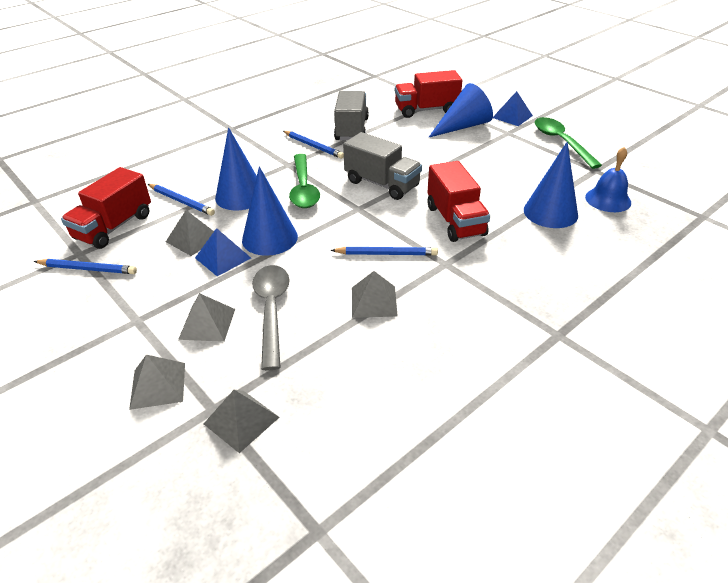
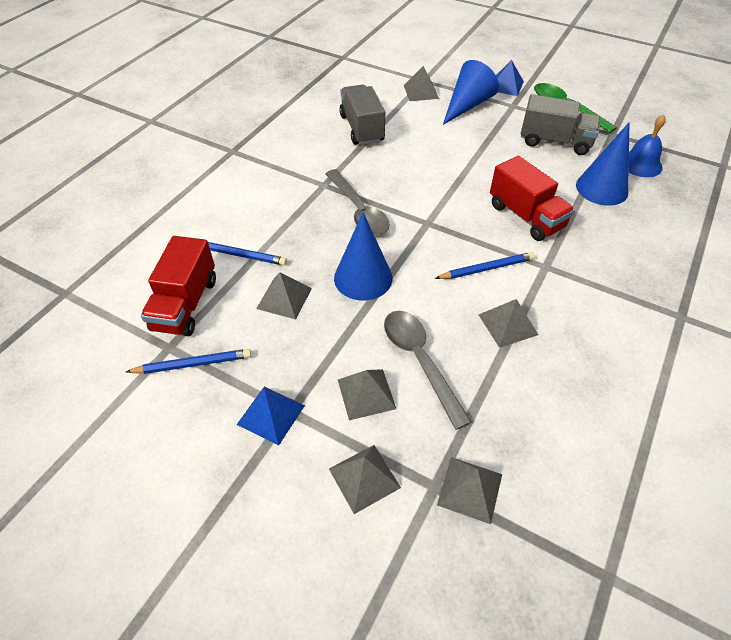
camera: 20 degrees left, 10 degrees up
blue pyramid [195,228,251,276] -> blue pyramid moved to [237,387,305,445]
blue cone [215,127,257,210] -> none
blue pencil [283,131,344,159] -> none
green spoon [289,154,320,208] -> grey spoon [325,169,390,236]
grey truck [343,132,422,200] -> grey truck moved to [521,94,600,155]
red truck [395,70,462,118] -> grey pyramid [404,66,439,101]

